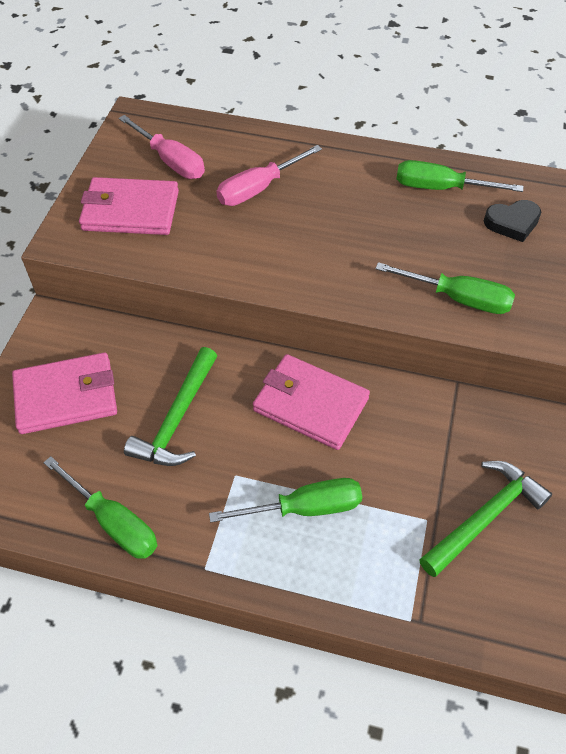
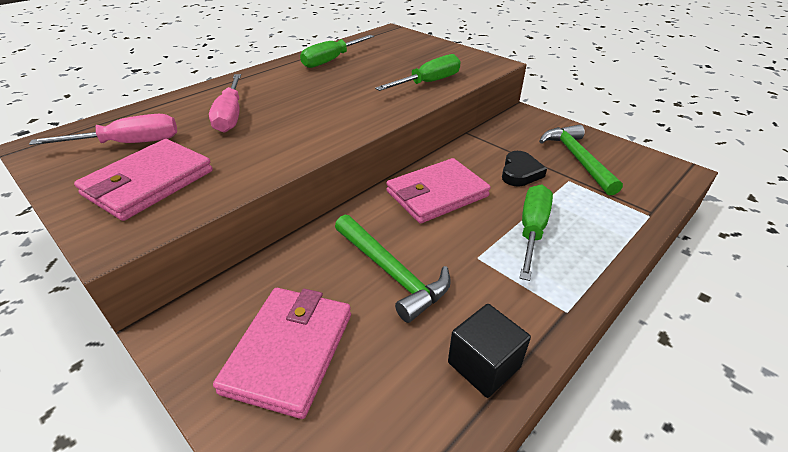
camera: 60 degrees left, 15 degrees down
green screwdriver [43,456,157,559] -> black cube [448,304,531,398]
black heart [484,200,541,242] -> black heart moved to [502,151,547,187]

